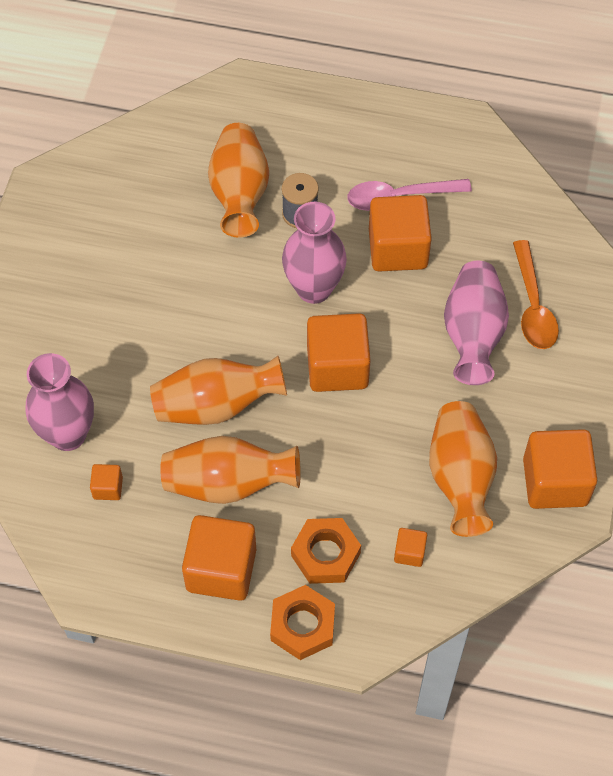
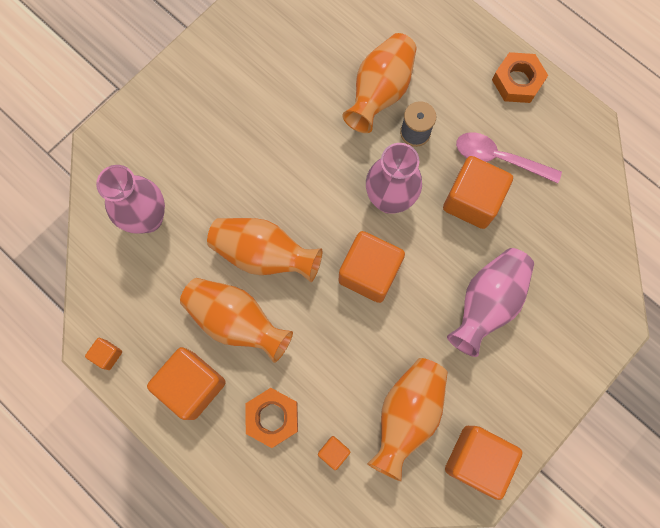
camera: 30 degrees right, 15 degrees up
orange cube [90,464,123,500] -> orange cube moved to [85,338,122,370]
orange nut [270,585,335,660] -> orange nut moved to [492,52,548,103]
orange spoon [513,240,559,349] -> none

